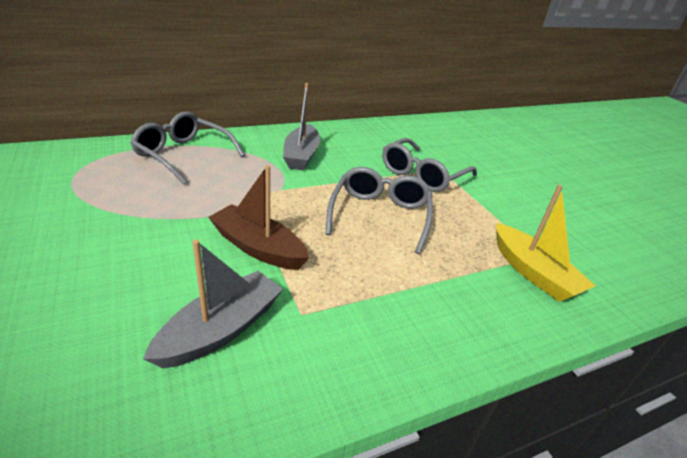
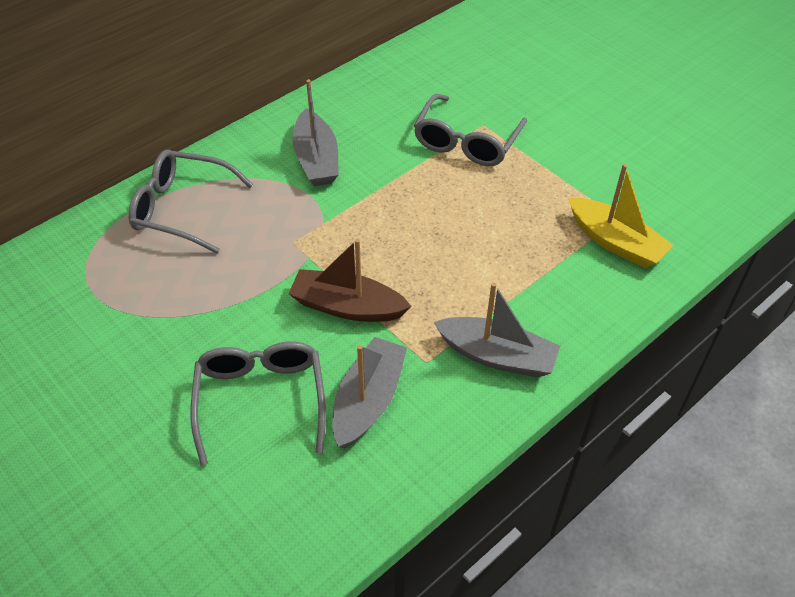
camera: 15 degrees left, 15 degrees up
grey glasses [326,167,433,254] -> grey glasses moved to [190,341,326,466]
none -> grey boat [434,282,560,378]

